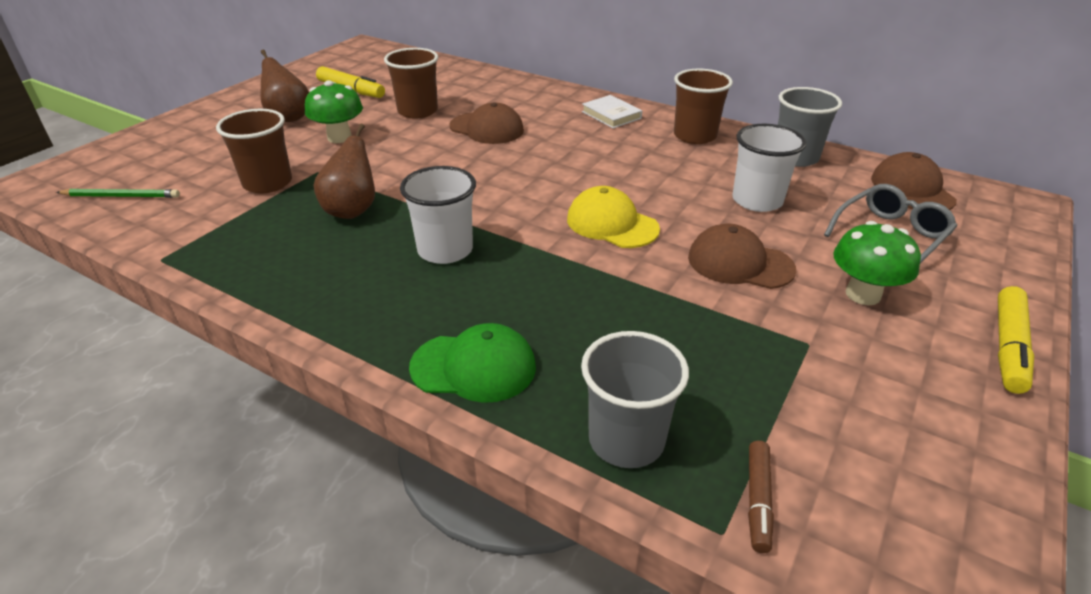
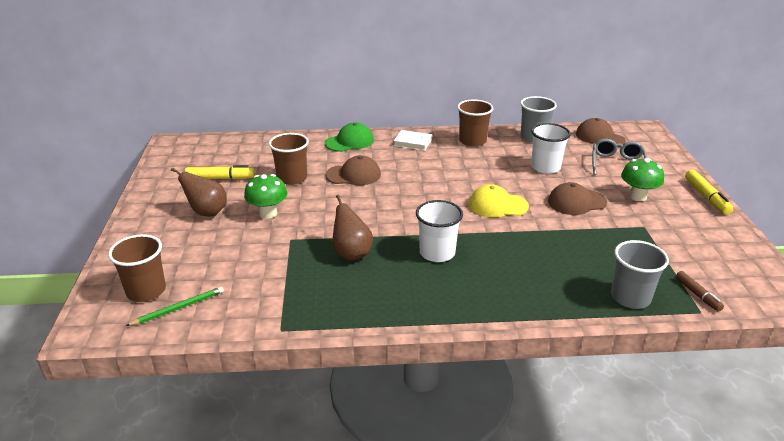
camera: 35 degrees left, 5 degrees down
brown cup [216,109,292,193] -> brown cup moved to [108,234,166,302]
green cap [409,323,536,403] -> green cap moved to [325,123,374,152]

